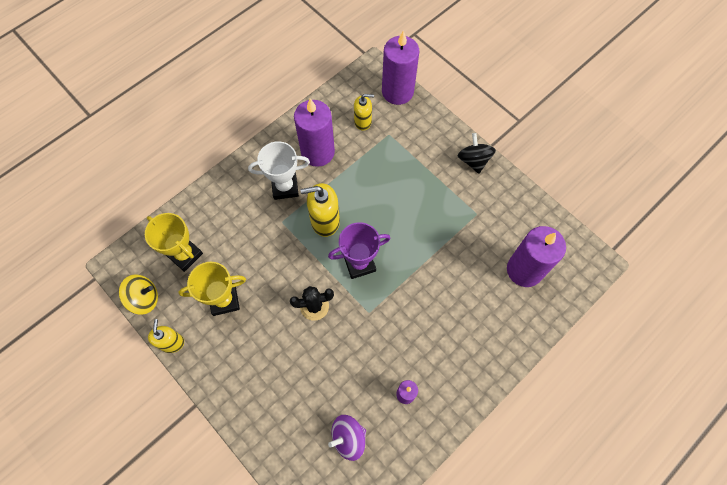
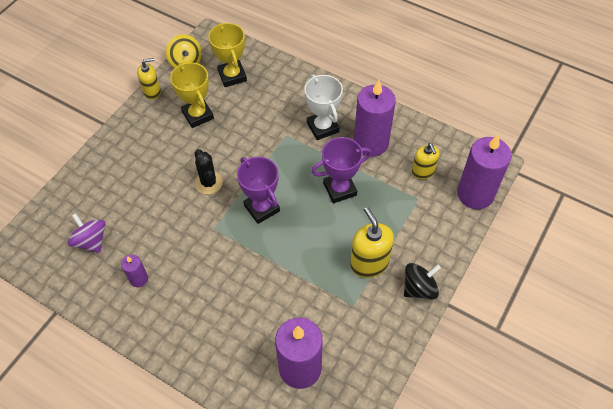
camera: 75 degrees right, 10 degrees down
yellow trophy [145,213,203,272] -> yellow trophy turned 45 degrees counterclockwise [208,23,247,87]
yellow soap dispenser [300,183,340,237] -> yellow soap dispenser moved to [350,207,394,278]
none -> purple trophy [311,137,372,203]

